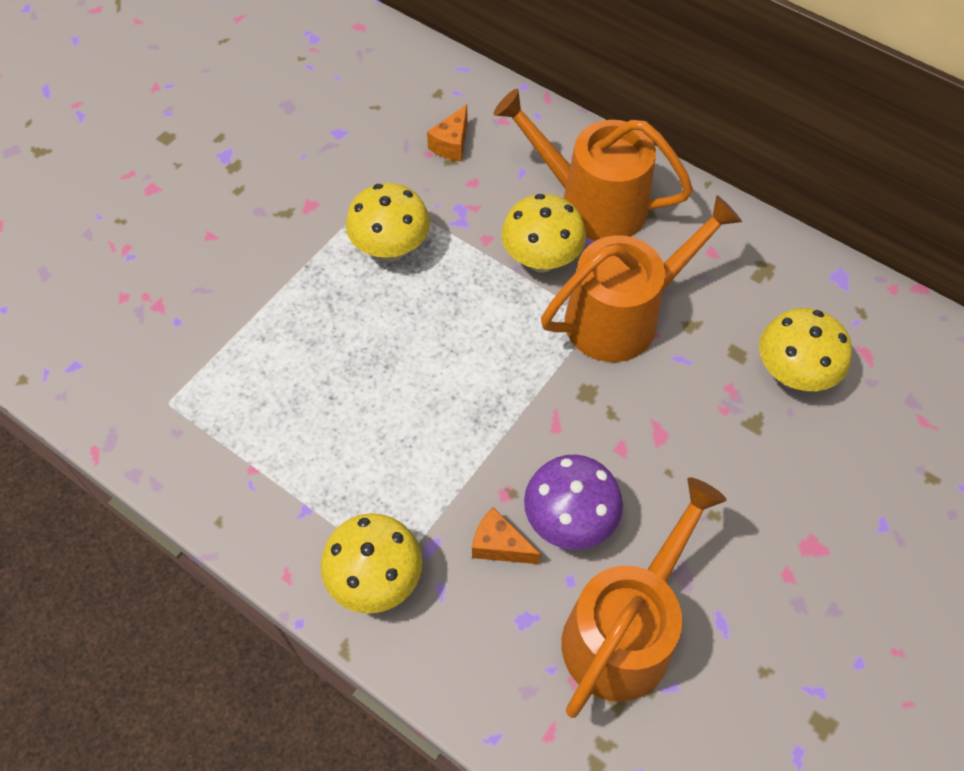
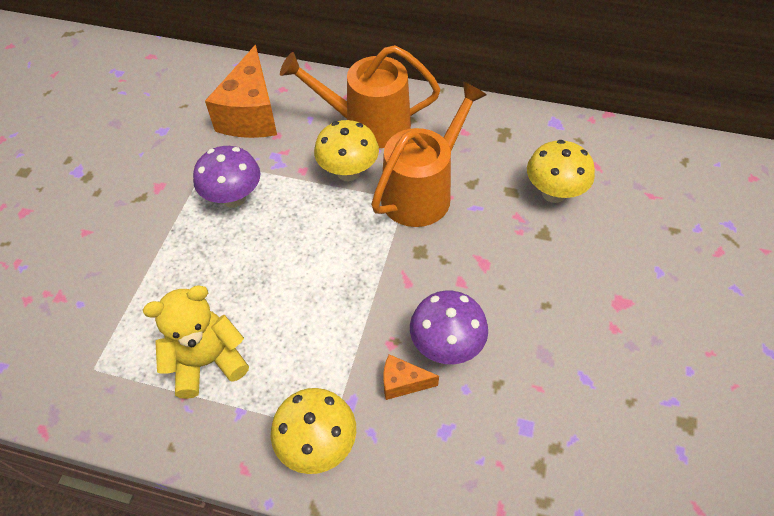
camera: 20 degrees left, 5 degrees down
yellow mushroom [346,183,430,261] -> purple mushroom [193,146,261,208]
orange cheese [427,104,468,162] -> orange cheese [205,45,277,138], size x2.17
orange watering can [562,477,727,718] -> none
none -> yellow teddy bear [143,285,249,399]

